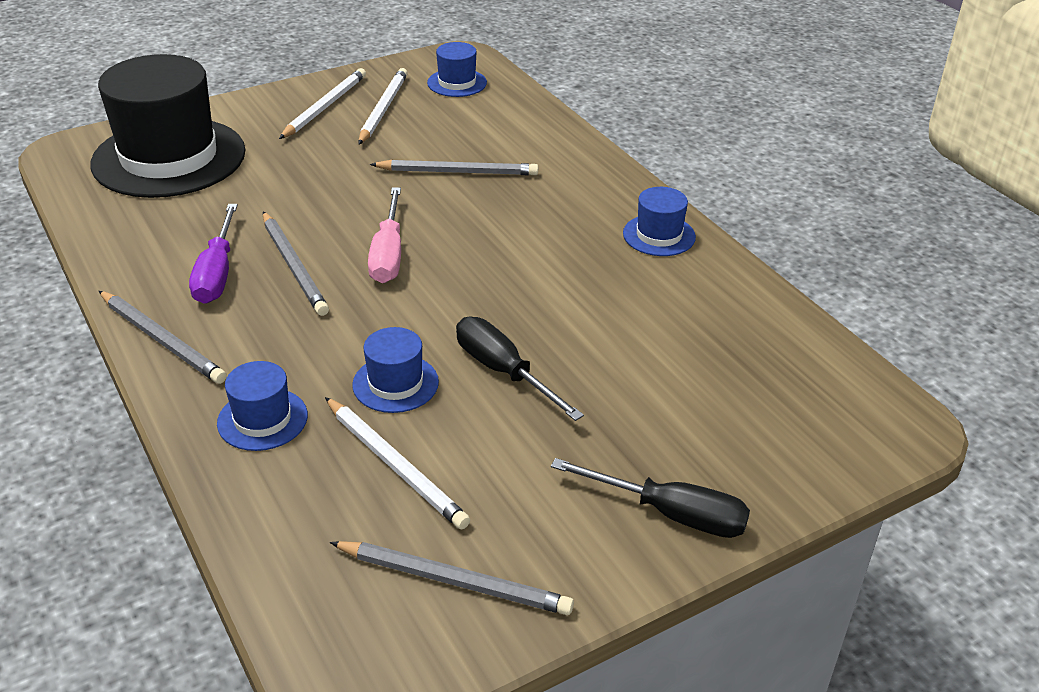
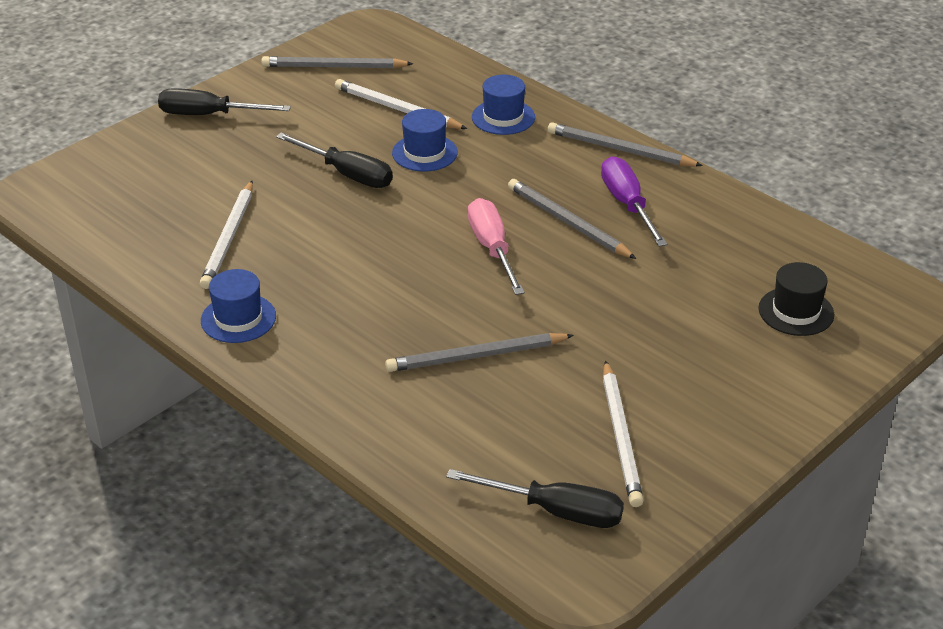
camera: 165 degrees right, 0 degrees up
black hat [91,54,245,198] -> black hat [758,262,834,336], size x0.44
white pencil [279,68,366,139] -> white pencil moved to [200,181,253,289]
blue hat [427,42,487,97] -> black screwdriver [446,469,624,528]

